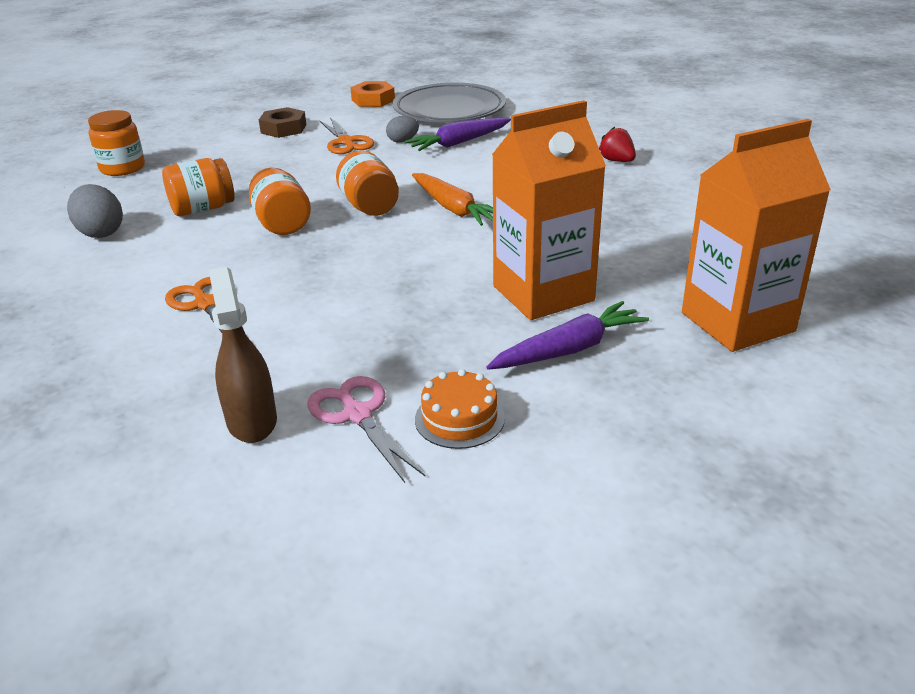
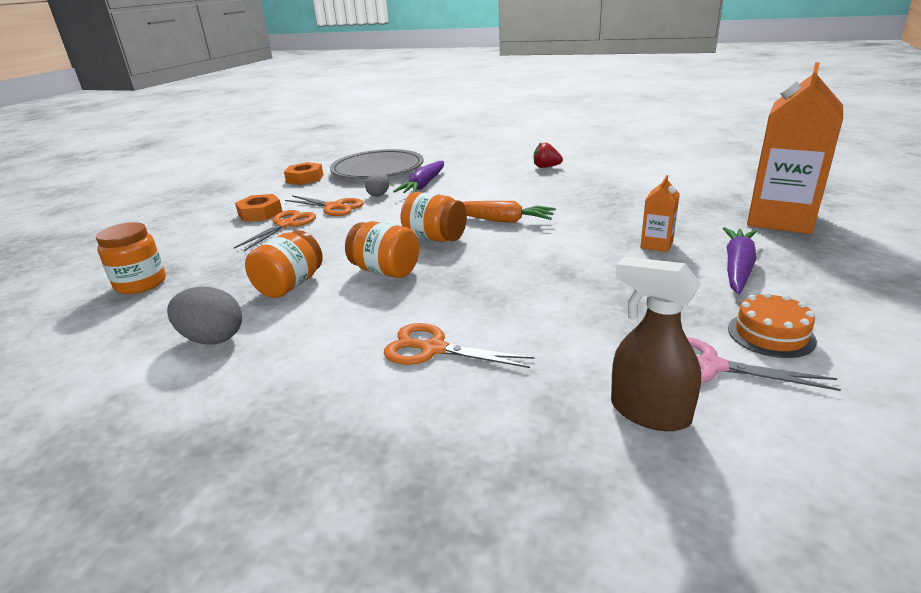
camera: 35 degrees left, 5 degrees down
brown nut [259,107,306,138] -> orange nut [235,194,283,222]
orange carton [492,100,606,320] -> orange carton [640,175,680,252], size x0.45
none -> orange scissors [234,210,316,251]

